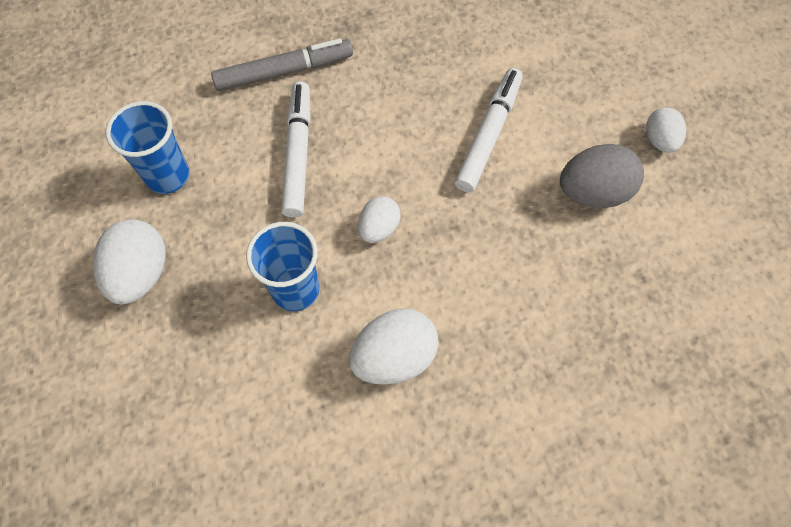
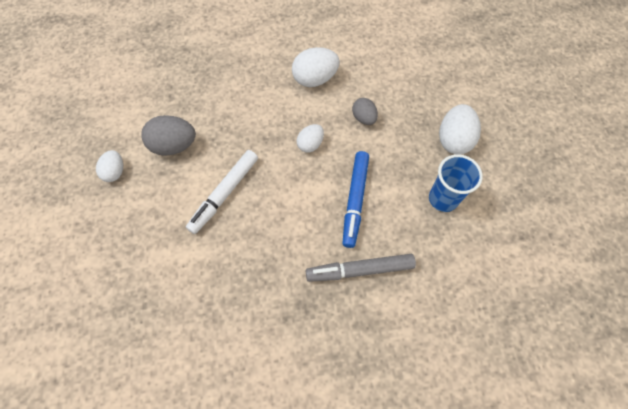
camera: 170 degrees left, 0 degrees up
blue cup [246,222,319,311] -> grey egg [352,98,378,125]
white marker [281,81,311,218] -> blue marker [342,151,369,248]

